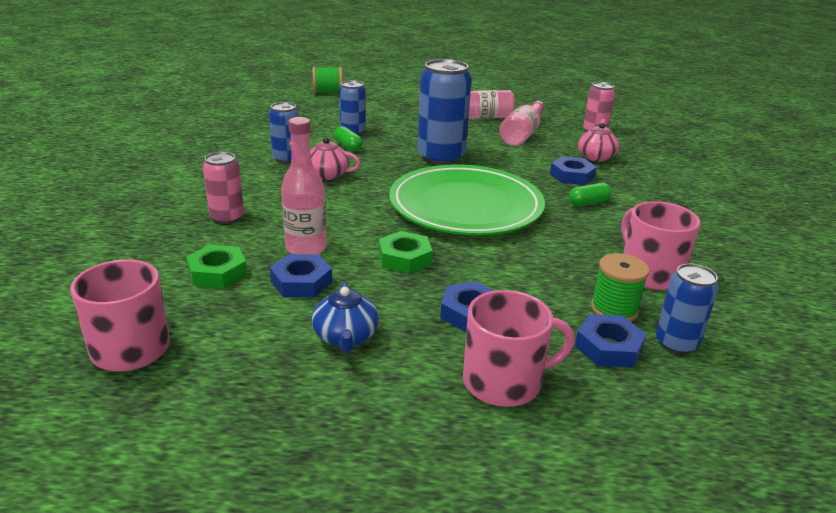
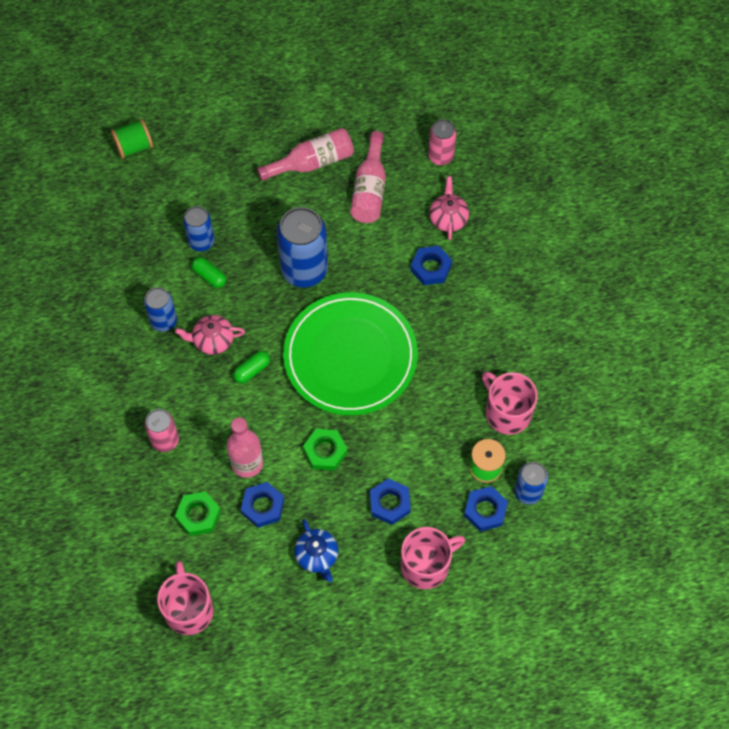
camera: 15 degrees left, 35 degrees up
green capsule [569,183,612,206] -> green capsule moved to [233,351,270,383]

